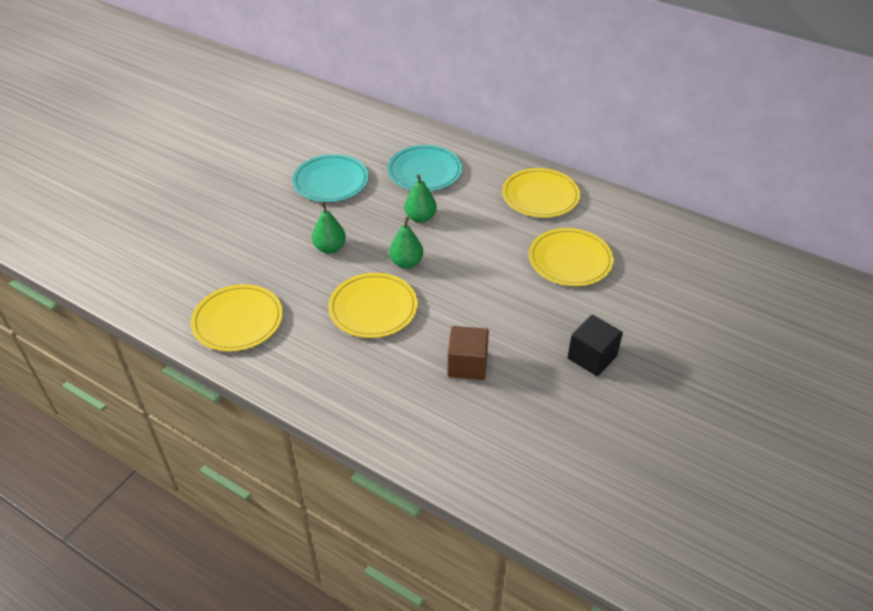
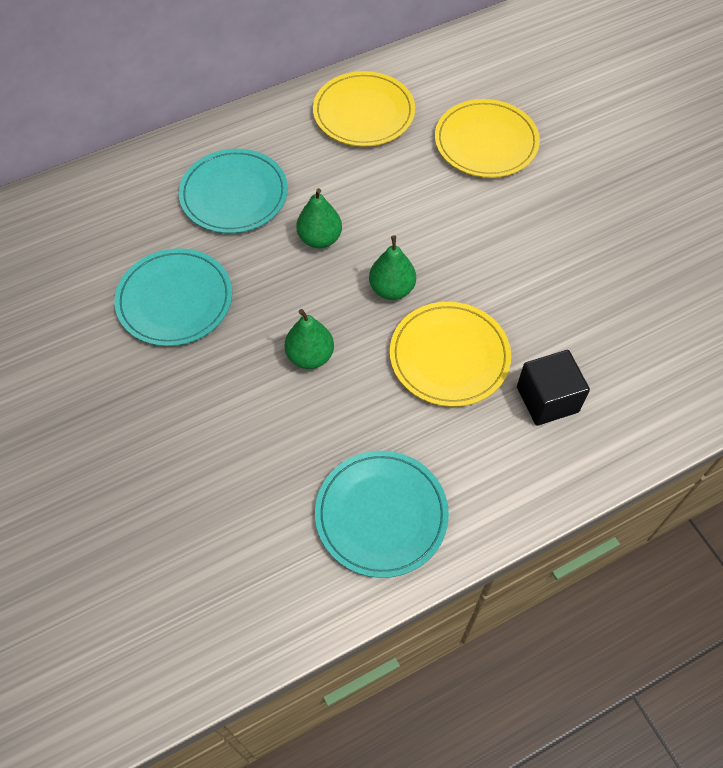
camera: 60 degrees left, 15 degrees up
yellow plate [191,284,283,352] -> turquoise plate [315,451,449,578]
brown cube [447,326,489,380] -> none
black cube [568,315,623,376] -> black cube moved to [517,350,590,426]

